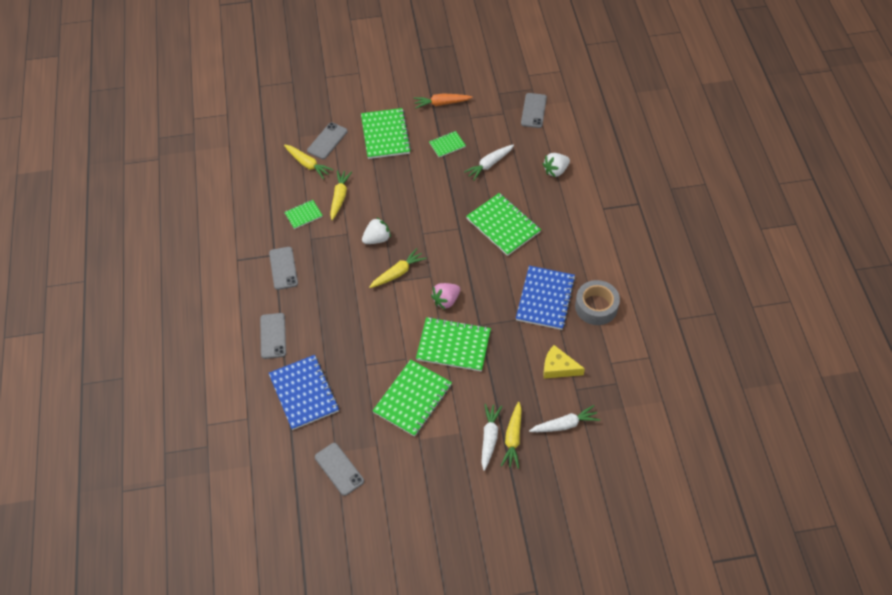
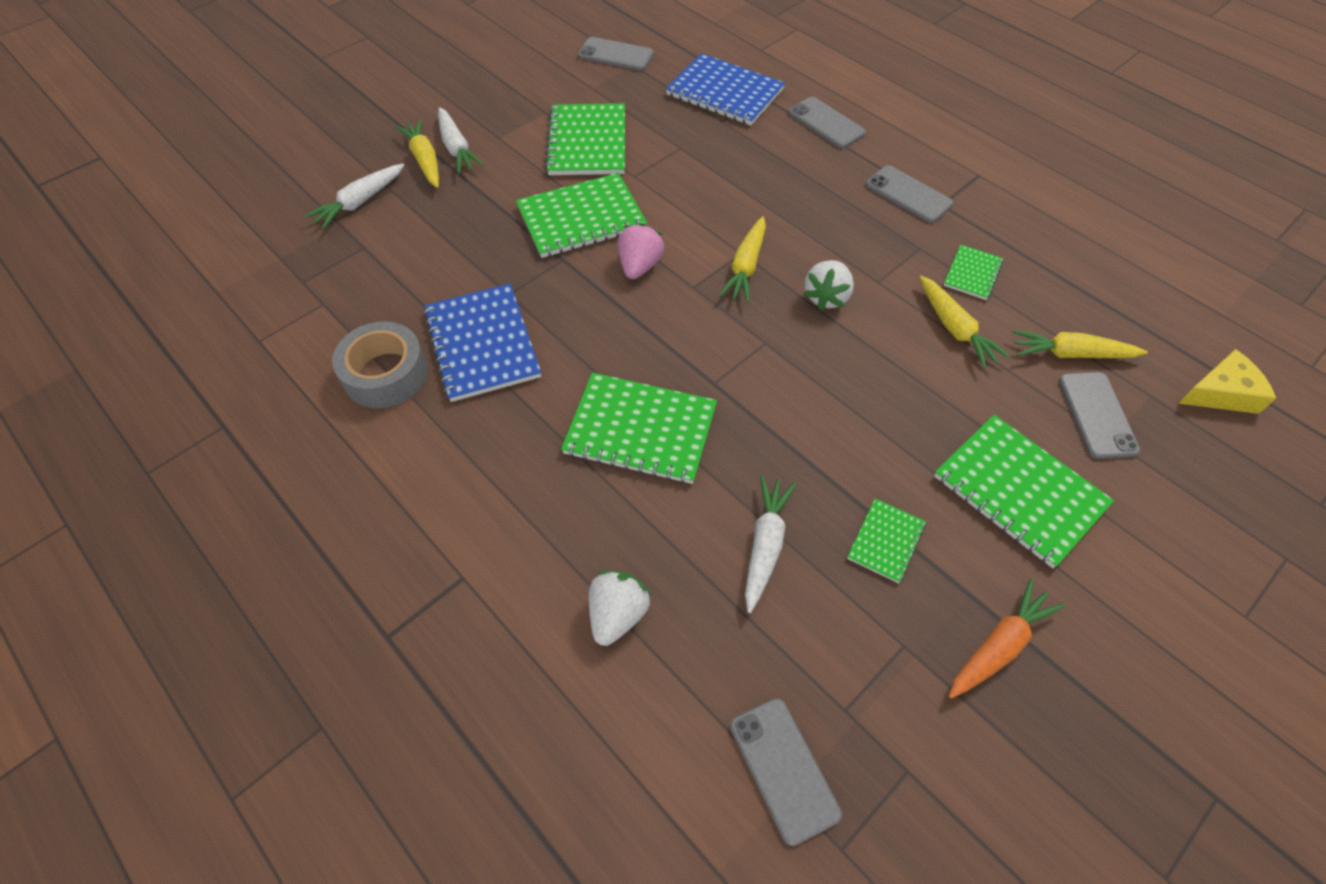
camera: 145 degrees right, 0 degrees up
yellow cheese [543,345,585,379] -> yellow cheese moved to [1178,349,1276,414]

